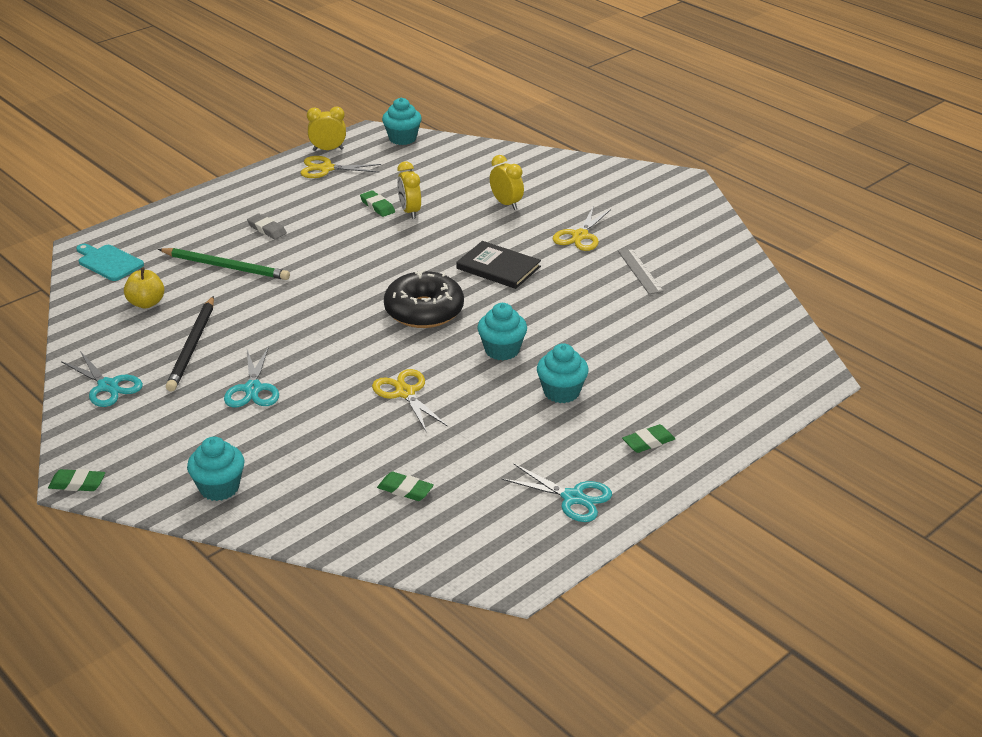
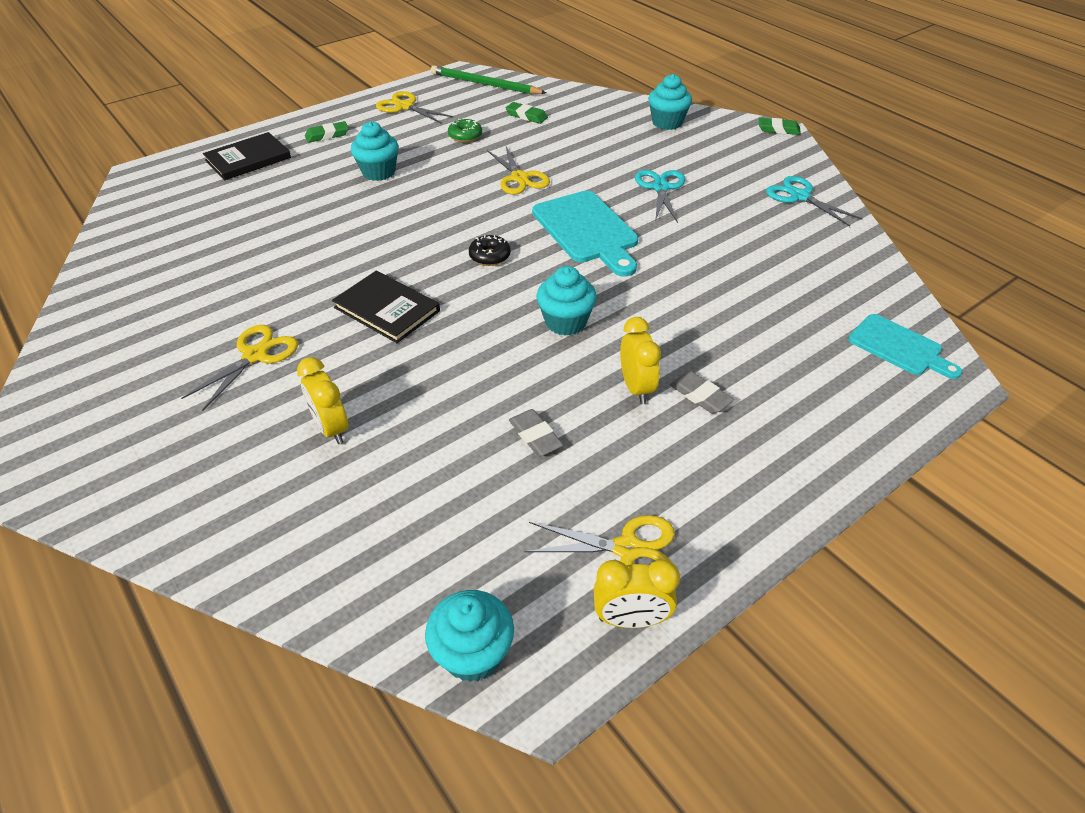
camera: 175 degrees left, 10 degrees up
yellow apple [124,268,165,308] -> none
green pencil [158,248,290,280] -> green pencil moved to [431,66,546,94]
black pencil [166,296,214,392] -> none
green eraser [360,190,395,217] -> grey eraser [509,409,563,457]
black donut [384,270,464,328] -> black donut [469,235,511,266], size x0.47
yellow clock [397,161,421,219] -> yellow clock moved to [620,317,661,404]
turquoise cupcake [477,303,527,361] -> turquoise cupcake moved to [536,266,597,336]
turquoise scissors [501,464,612,522] -> yellow scissors [376,91,454,123]
grey ruler [618,248,663,294] -> none
none -> black book [203,132,291,180]
none -> green donut [448,119,482,142]
none -> turquoise cutting board [532,191,638,277]

